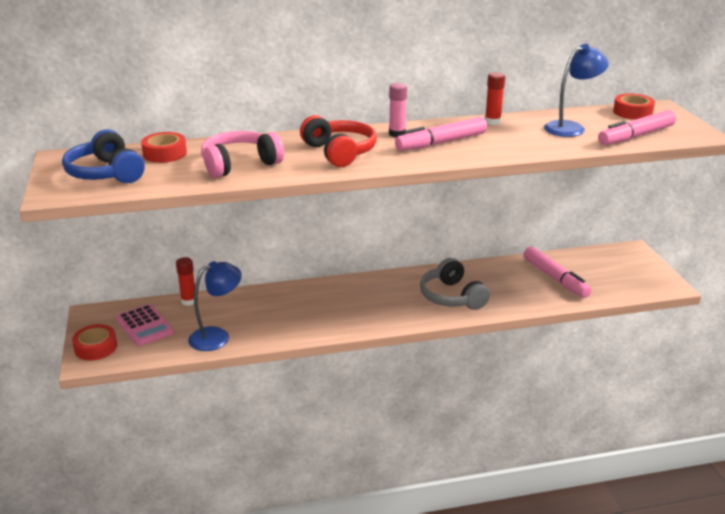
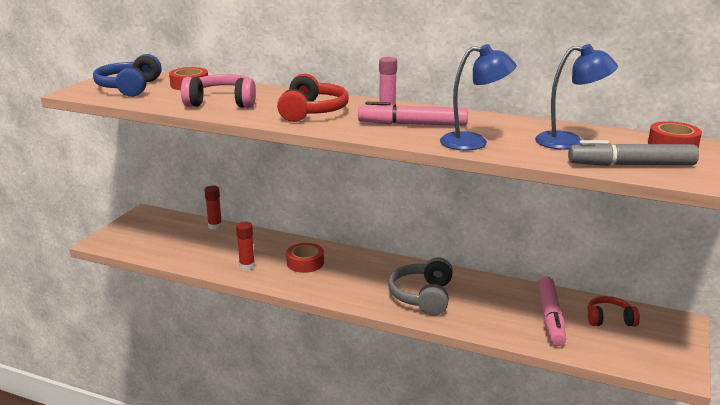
camera: 35 degrees right, 5 degrees down
red tape [72,324,117,360] -> red tape moved to [286,243,324,273]
pink calculator [116,304,174,346] -> none
blue lamp [188,261,242,351] -> blue lamp moved to [440,44,517,151]
red glue stick [485,72,505,125] -> red glue stick moved to [236,222,255,270]
pink marker [598,110,676,145] -> grey marker [568,140,699,166]
none -> red headphones [588,296,640,326]

